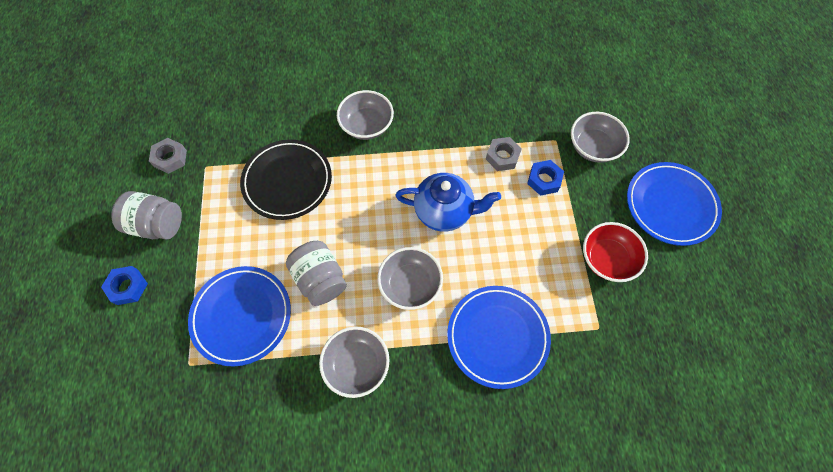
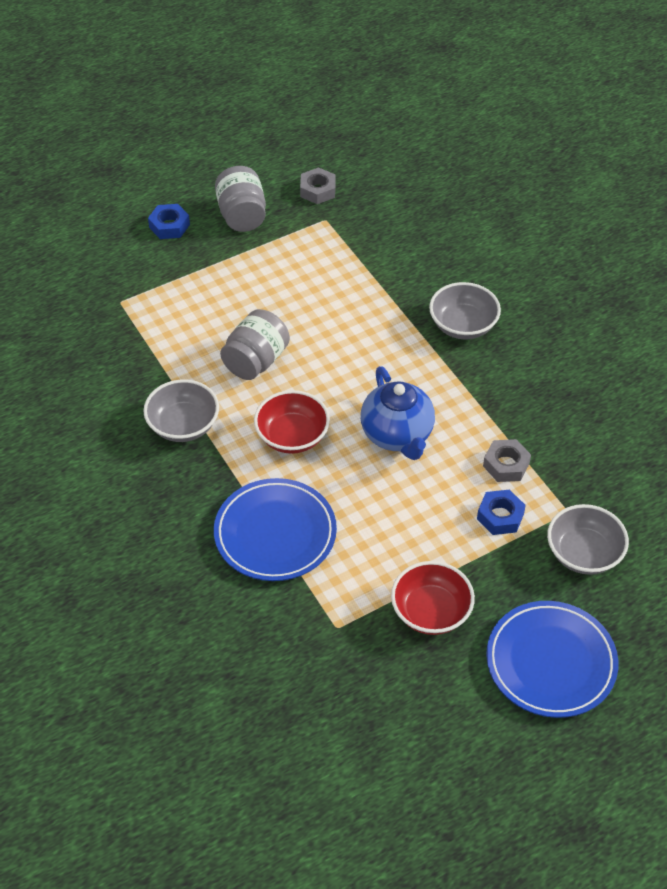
camera: 65 degrees right, 15 degrees down
blue plate [188,266,291,367] -> none
black plate [240,140,332,220] -> none
grey bowl [377,247,443,310] -> red bowl [254,390,330,454]

